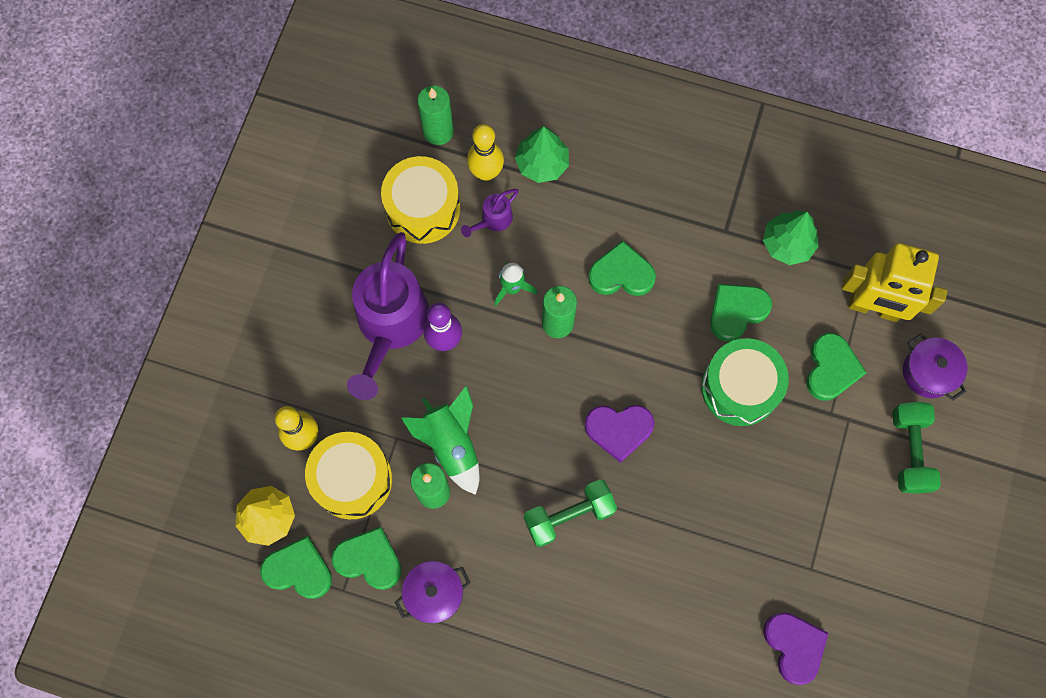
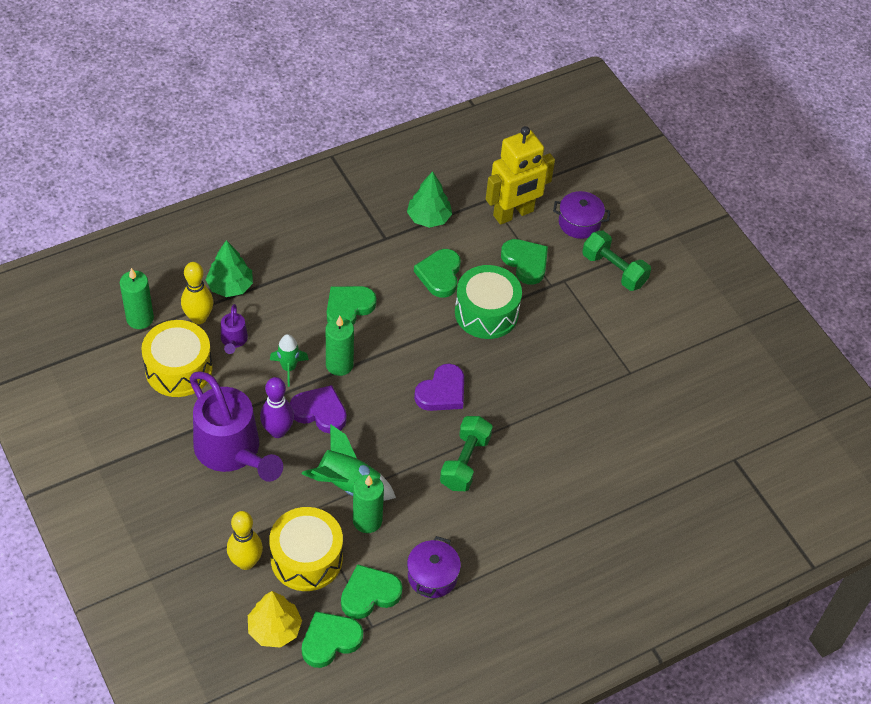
camera: 50 degrees left, 20 degrees down
purple heart [763,612,828,685] -> purple heart moved to [290,385,347,433]

